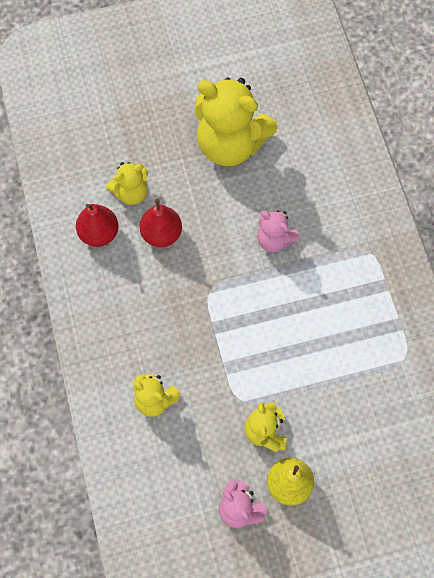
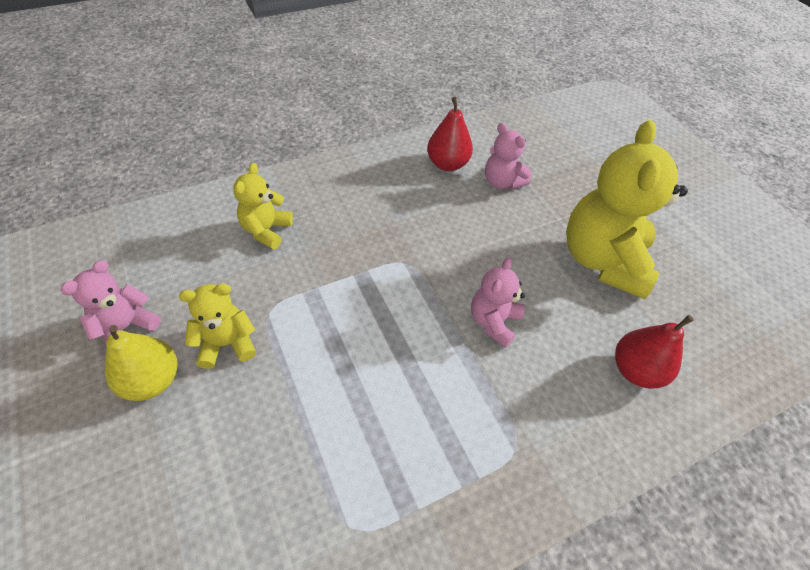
camera: 75 degrees right, 15 degrees down
yellow teddy bear [106,162,148,205] -> pink teddy bear [485,123,531,190]
red pear [139,199,182,247] -> red pear moved to [615,315,694,389]

